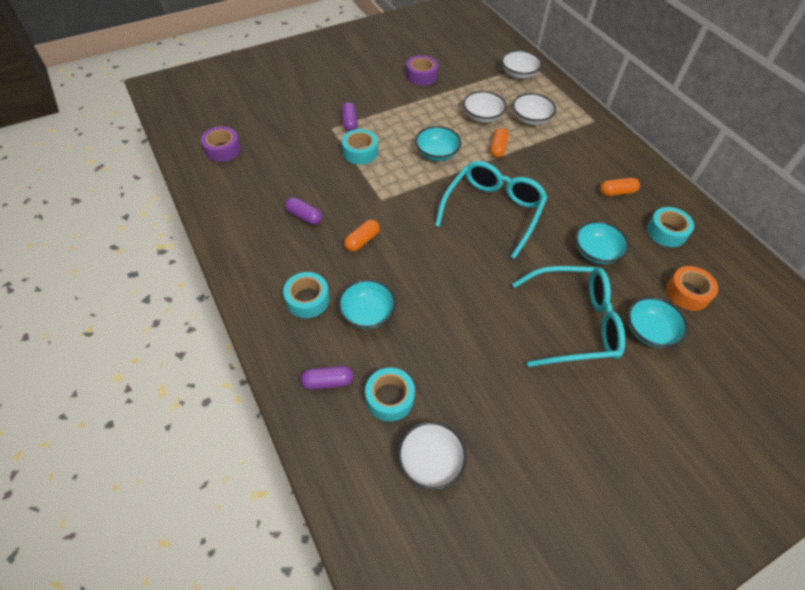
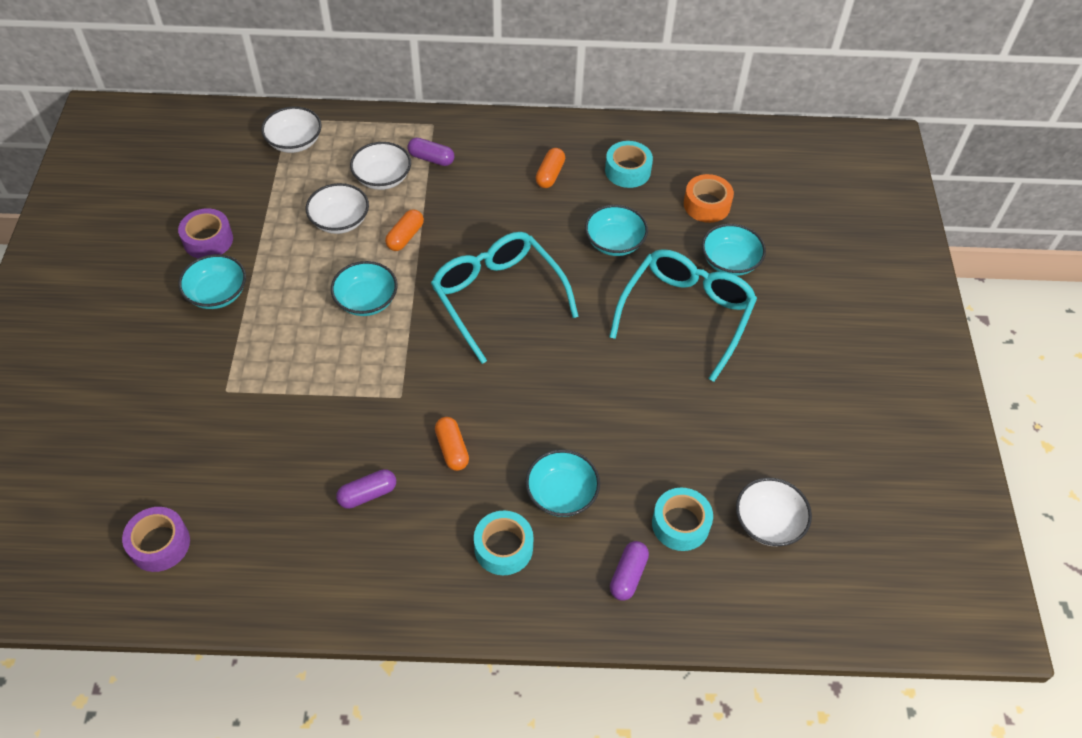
camera: 60 degrees left, 0 degrees up
purple capsule [341,102,358,131] -> purple capsule moved to [408,138,454,166]
turquoise tape [342,129,378,165] -> none
orange capsule [490,128,508,158] -> orange capsule turned 75 degrees clockwise [385,209,424,251]
none -> turquoise bowl [178,254,246,309]

